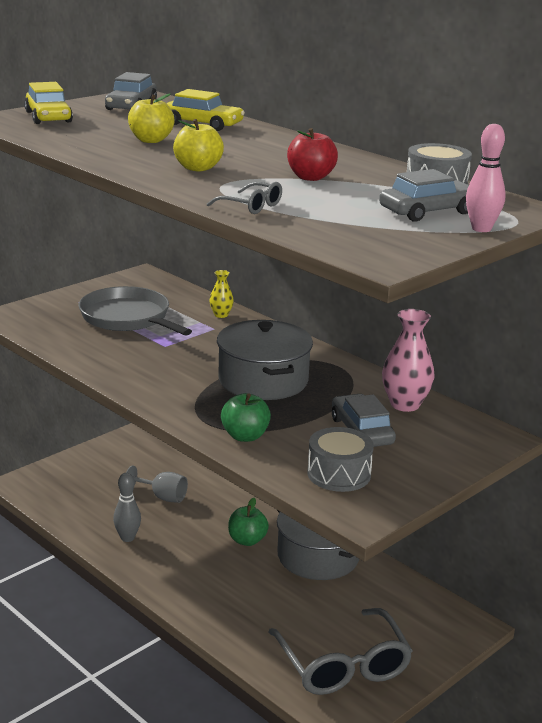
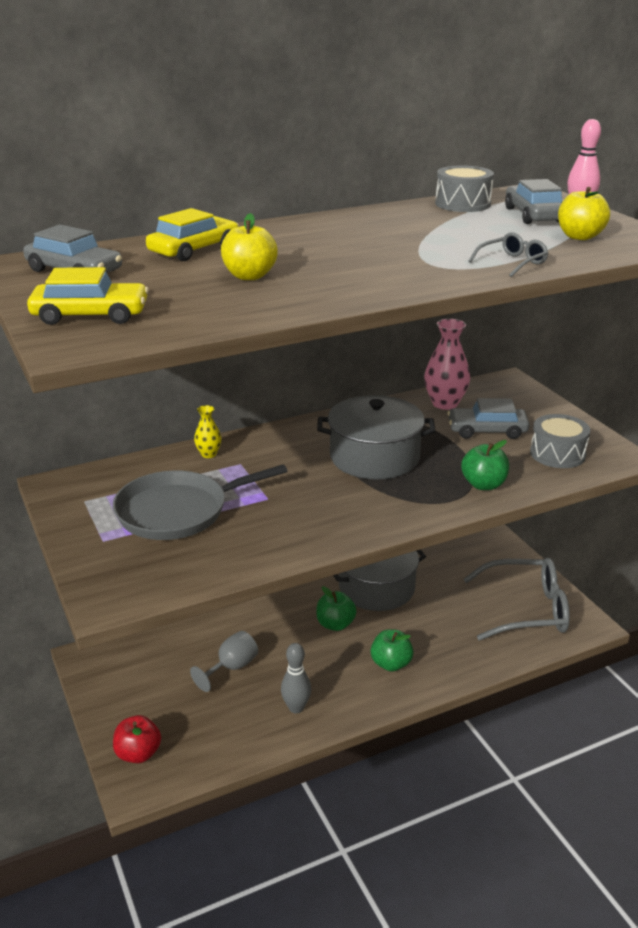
camera: 70 degrees left, 5 degrees up
yellow apple [173,119,224,172] -> yellow apple moved to [558,187,610,240]
red apple [287,128,338,181] -> red apple moved to [113,715,161,763]
none -> green apple [371,629,414,671]

